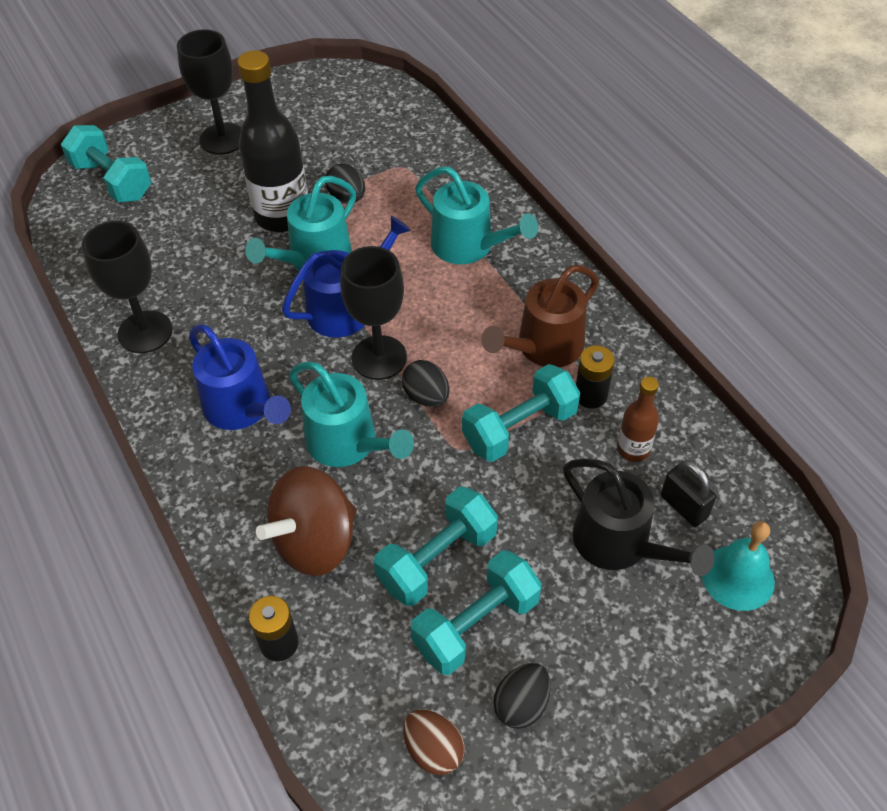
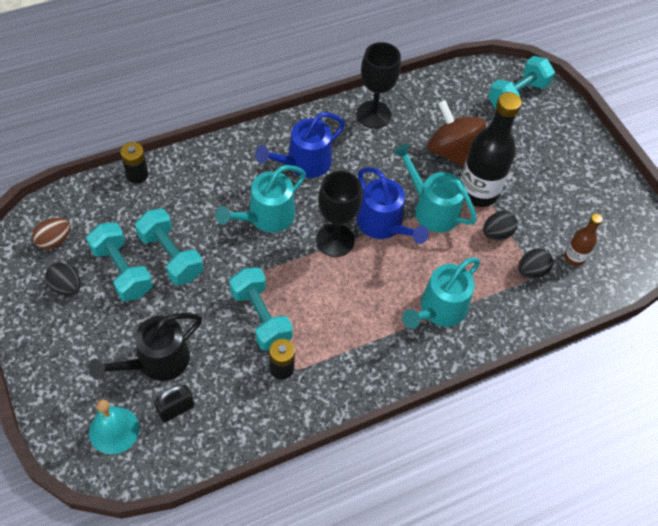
camera: 90 degrees right, 5 degrees up
black goblet [177,29,241,155] -> none
brown spinning top [256,466,357,576] -> brown spinning top moved to [428,100,486,167]
black egg [402,360,450,407] -> black egg moved to [518,248,553,279]
brown watering can [481,265,599,367] -> none
brown bottle [617,377,659,462] -> brown bottle moved to [564,214,603,266]

